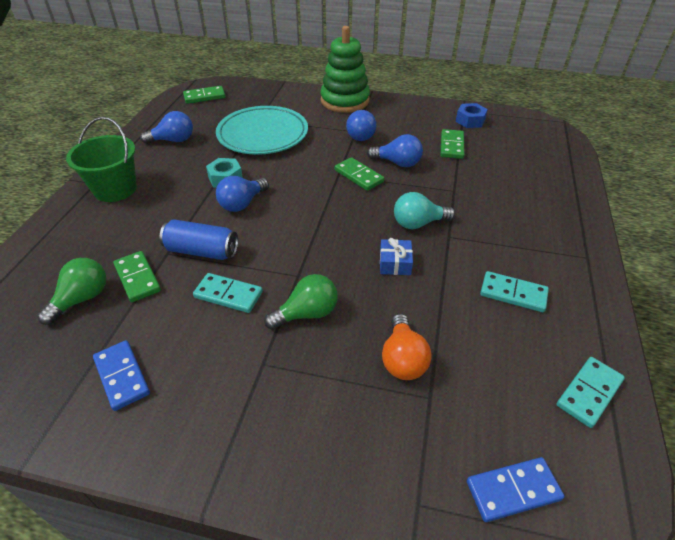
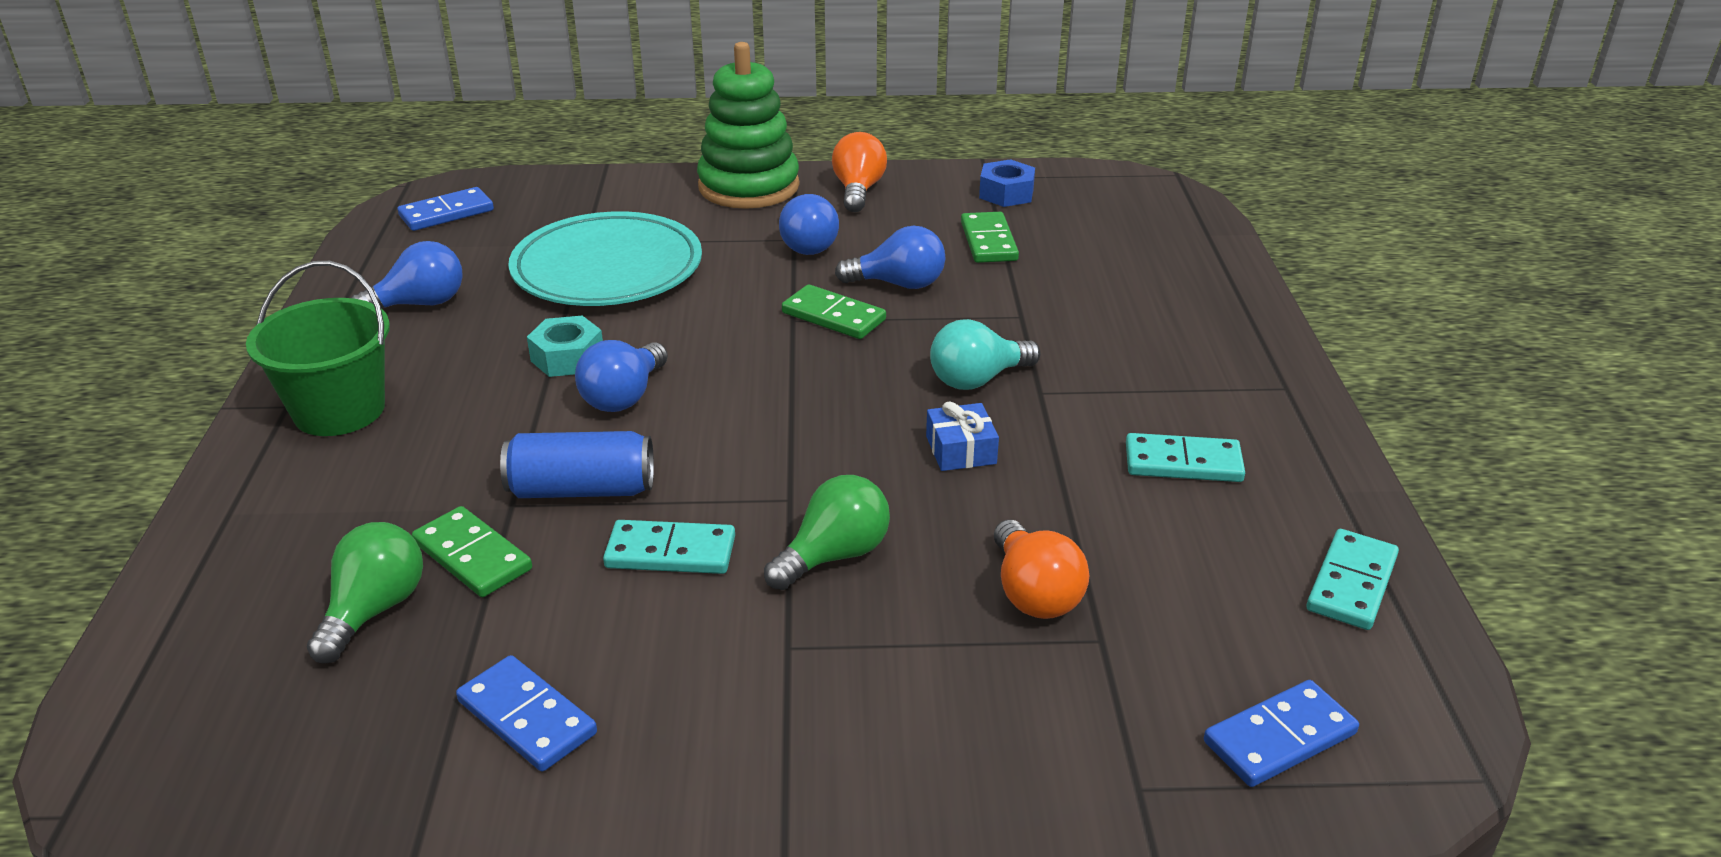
camera: 15 degrees left, 10 degrees down
green domino [183,86,225,104] -> blue domino [398,187,494,231]
none -> orange light bulb [832,132,887,212]

